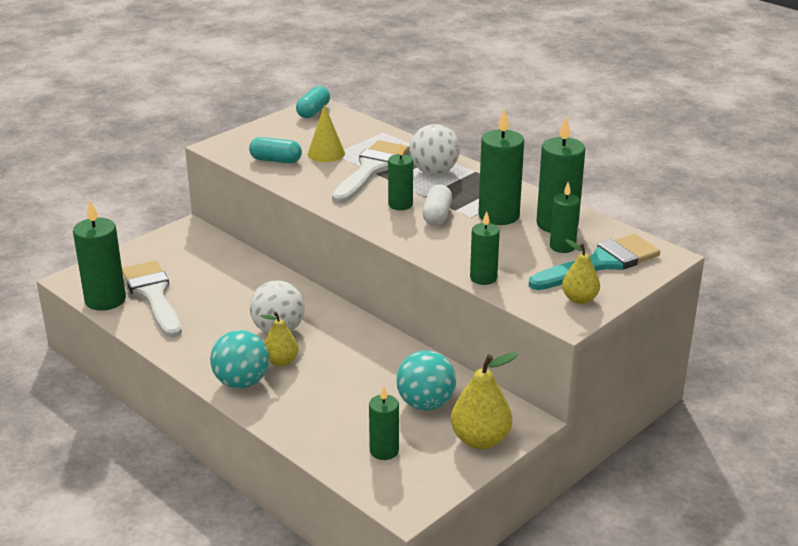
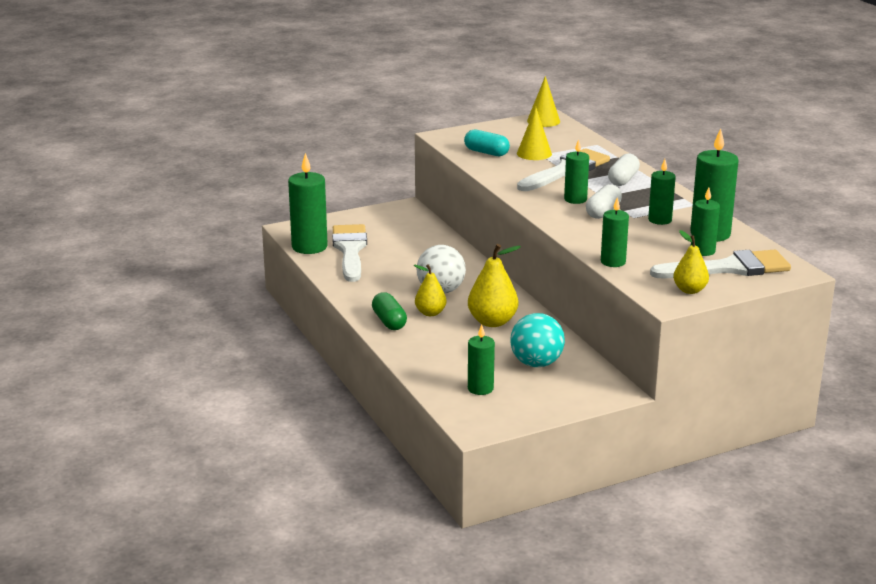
camera: 20 degrees right, 5 degrees down
turquoise ball [210,330,269,389] -> green capsule [372,292,407,330]
turquoise capsule [296,86,330,118] -> yellow cone [527,76,560,127]
white ball [410,124,460,175] -> white capsule [608,154,640,186]
yellow pear [451,352,518,449] -> yellow pear moved to [468,244,521,327]
green candle [478,108,524,225] -> green candle [648,159,676,225], size x0.60
turquoise brush [529,234,660,290] -> white brush [650,250,791,278]

